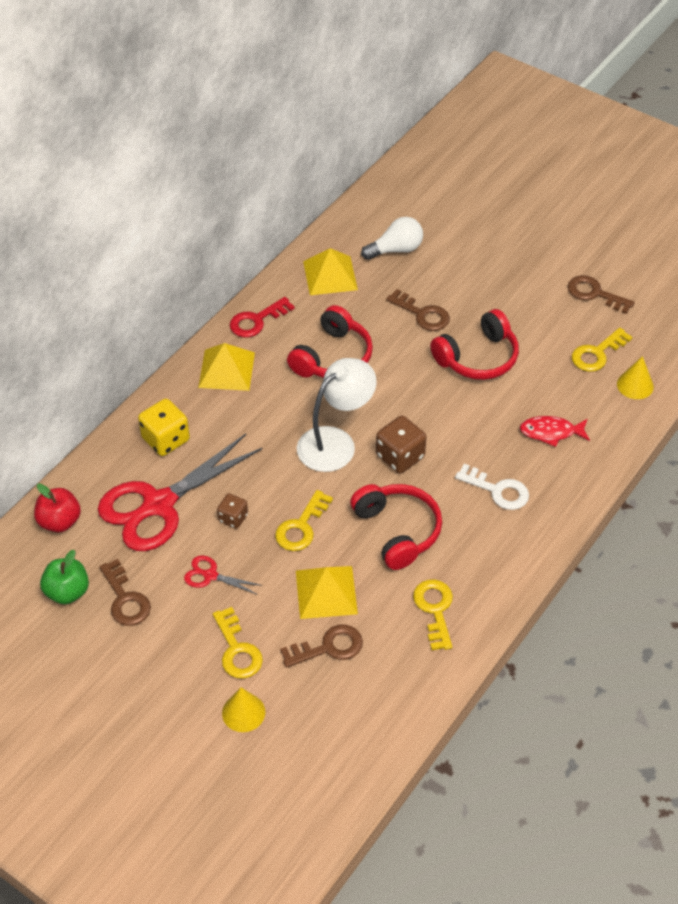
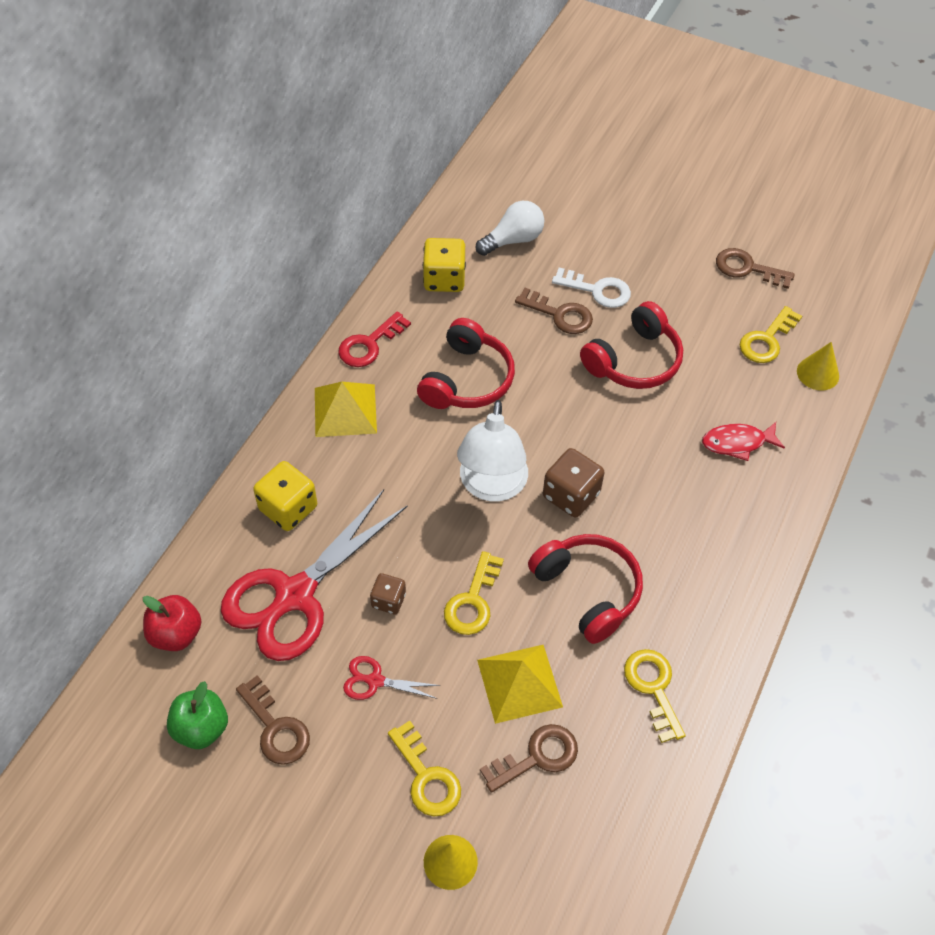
camera: 10 degrees left, 5 degrees up
white lamp [297,358,376,472] -> white lamp turned 150 degrees clockwise [457,400,528,502]
yellow pyramid [303,248,358,295] -> yellow dice [423,238,466,292]
white key [455,464,529,510] -> white key moved to [552,268,631,308]

